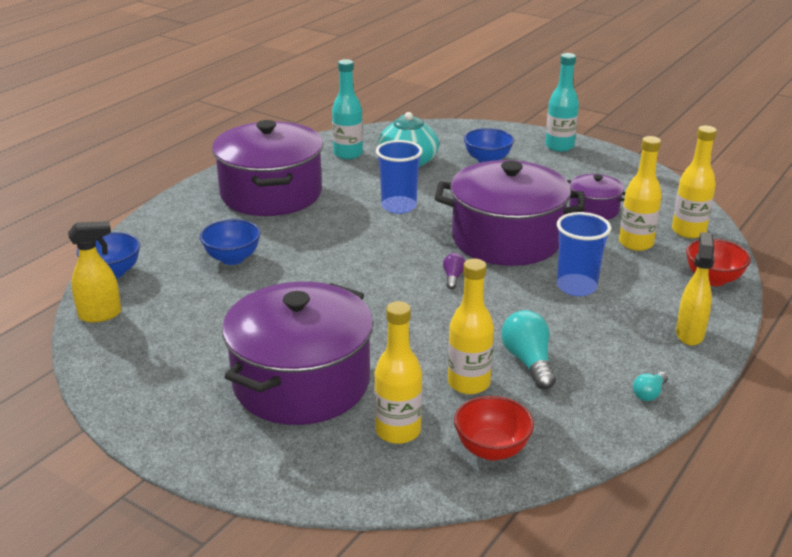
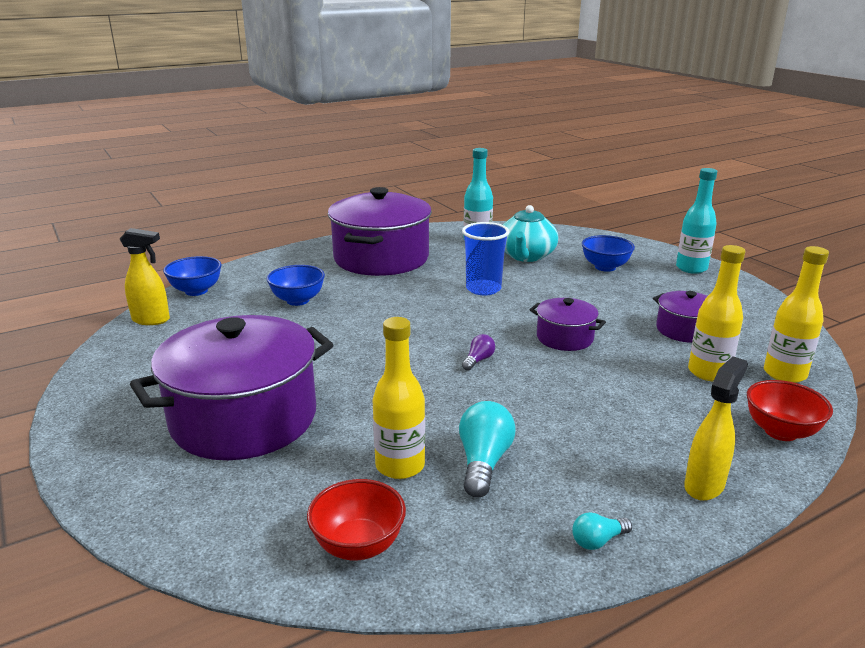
camera: 25 degrees right, 5 degrees down
yellow bottle [374,301,422,444] -> none
purple pot [435,160,585,266] -> purple pot [530,298,606,351], size x0.48
blue cup [557,212,611,296] -> none

